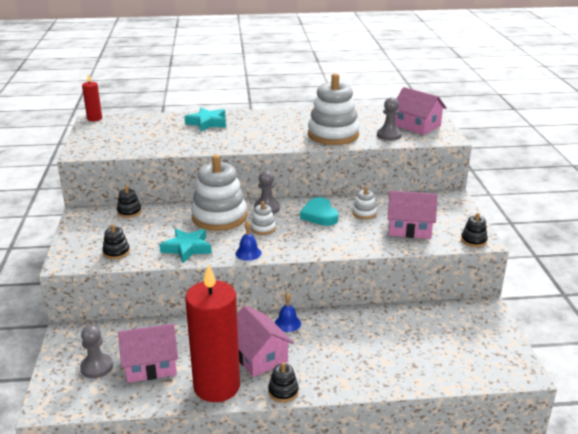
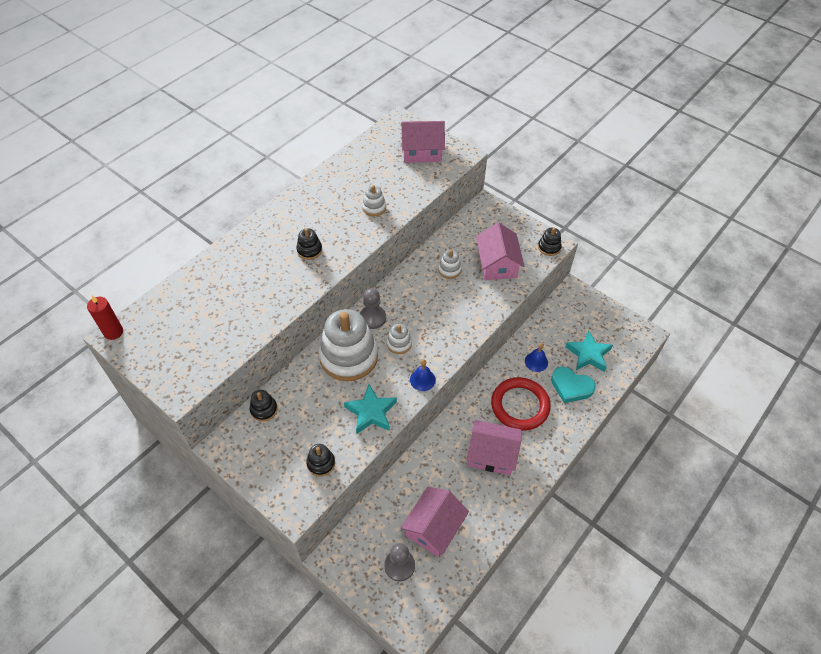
camera: 45 degrees left, 25 degrees up
turquoise star [185,108,226,132] -> turquoise star moved to [565,330,613,372]
red candle [185,264,240,402] -> none
black stacking toy [268,362,299,402] -> black stacking toy moved to [296,228,322,260]
blue bell [275,293,301,332] -> blue bell moved to [525,343,548,372]
turquoise heart [300,197,338,226] -> turquoise heart moved to [551,366,596,403]
white stacking toy [308,73,360,145] -> white stacking toy [362,185,386,216], size x0.44
grey pawn [377,97,402,141] -> none
pink house [388,190,437,239] -> pink house turned 60 degrees counterclockwise [476,223,524,280]
none -> red ring [491,377,551,431]

